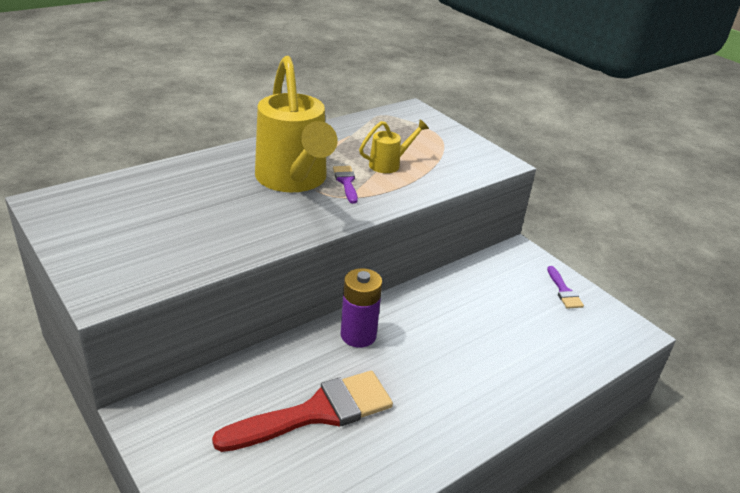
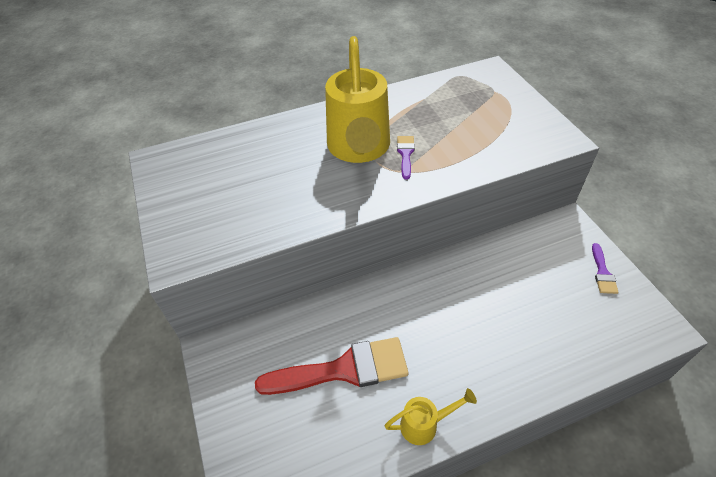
camera: 20 degrees right, 15 degrees up
purple battery [341,268,382,348] -> none
yellow watering can [359,119,429,173] -> yellow watering can moved to [385,388,477,445]

